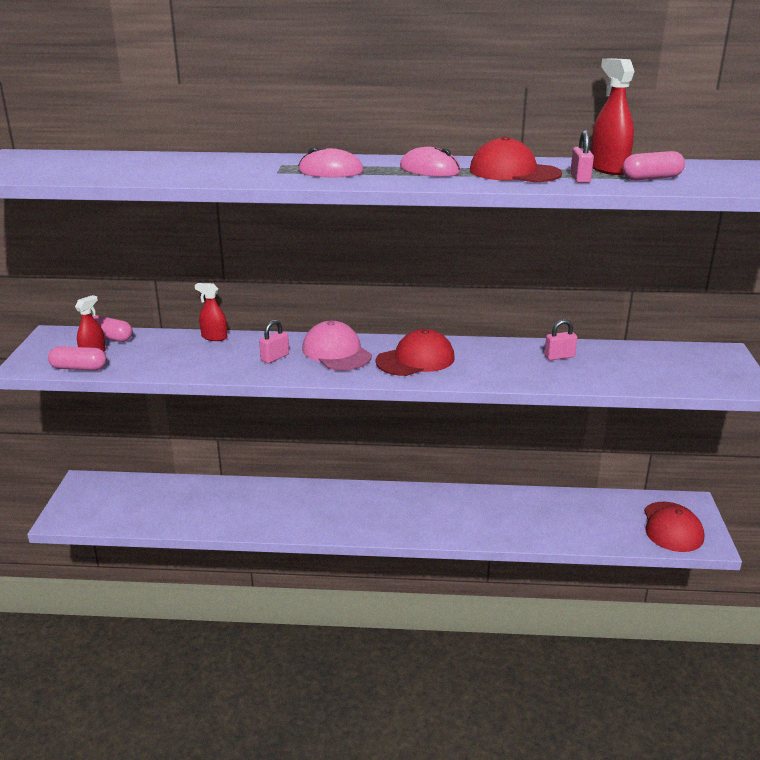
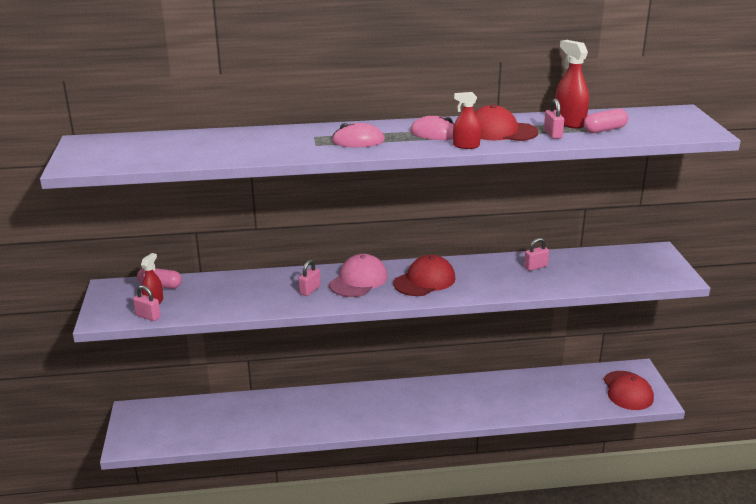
camera: 10 degrees left, 0 degrees up
pink capsule [48,346,107,370] -> pink padlock [133,285,161,321]
red spray bottle [195,283,227,341] -> red spray bottle moved to [453,92,481,149]
pink cap [302,321,372,370] -> pink cap turned 75 degrees clockwise [329,254,388,297]

